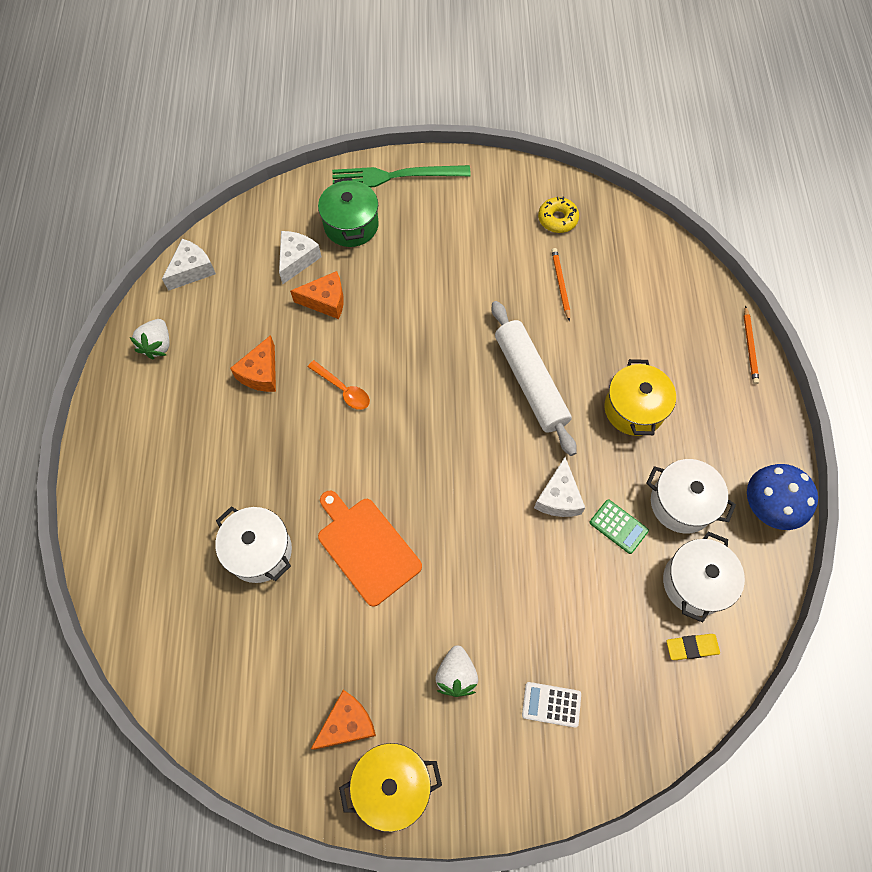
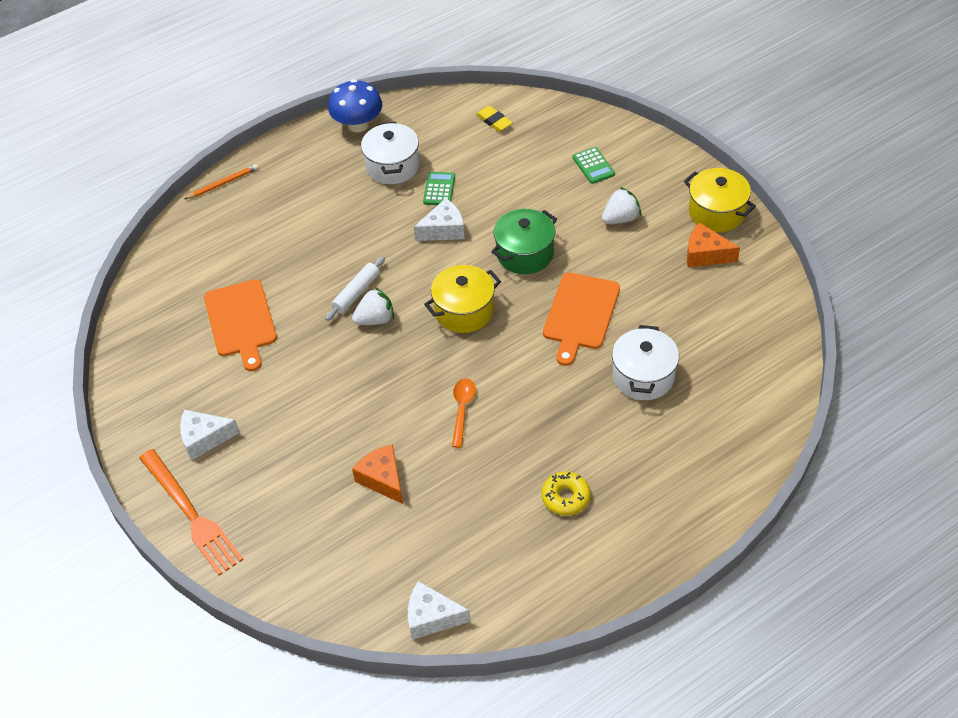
camera: 120 degrees left, 15 degrees down
white strawberry [130,319,170,359] -> white strawberry moved to [352,287,394,325]
orange cheese [230,335,276,392] -> none
white cheese [279,231,321,284] -> white cheese moved to [180,410,240,460]
green pot [318,177,379,247] -> green pot moved to [491,209,557,274]
green fork [332,165,471,187] -> orange fork [139,449,244,576]
white rolling pin [492,301,577,456] -> white rolling pin [325,256,385,321], size x0.54
white calculator [522,682,581,728] -> green calculator [573,147,615,184]
yellow donut [538,196,579,233] -> yellow donut moved to [542,471,591,516]
orange pencil [551,248,570,322] -> orange cutting board [204,279,277,371]
yellow pot [604,359,676,436] -> yellow pot moved to [424,265,501,333]
white pot [663,532,745,623] -> none

